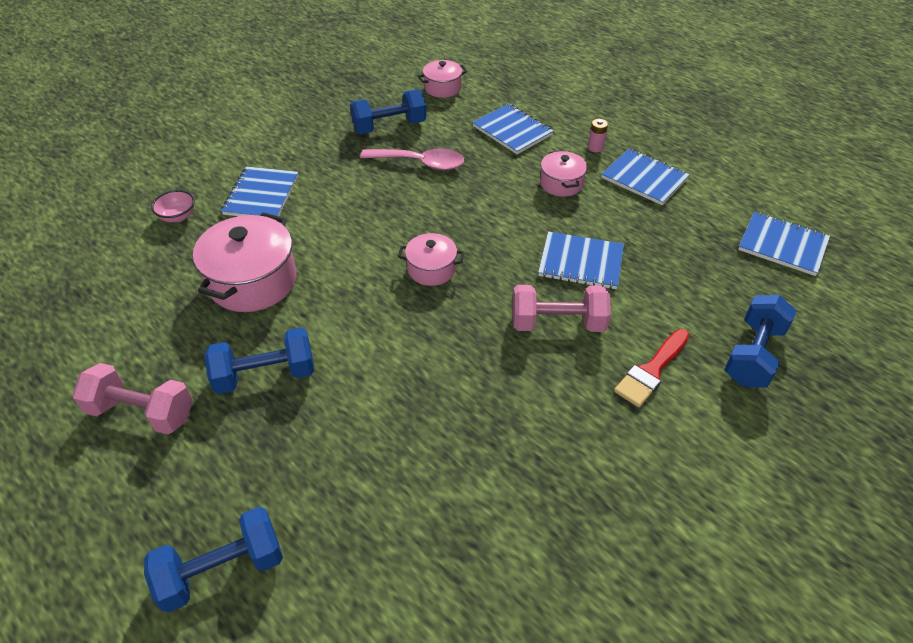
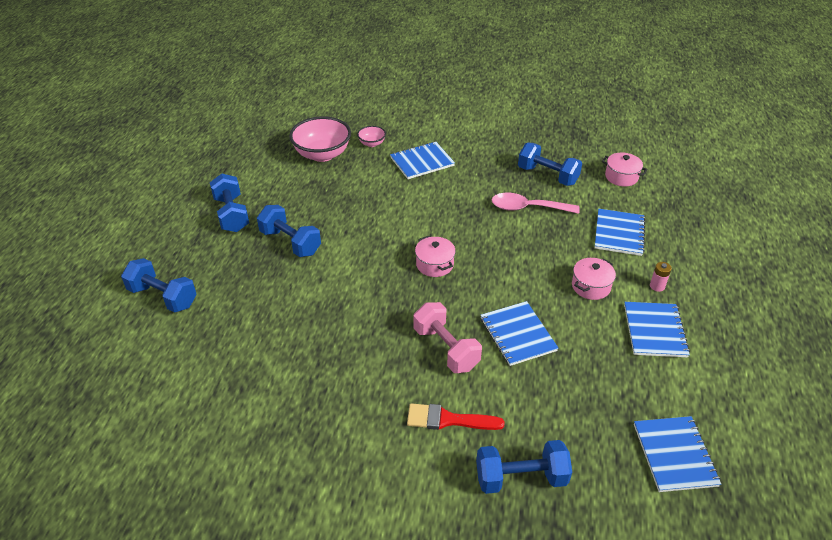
camera: 55 degrees right, 5 degrees down
pink dumbbell [72,363,193,434] -> blue dumbbell [210,174,249,232]
pink pot [193,212,296,312] -> none
pink spoon [360,148,464,170] -> pink spoon turned 120 degrees clockwise [492,193,580,214]
none -> pink bowl [289,116,351,162]

